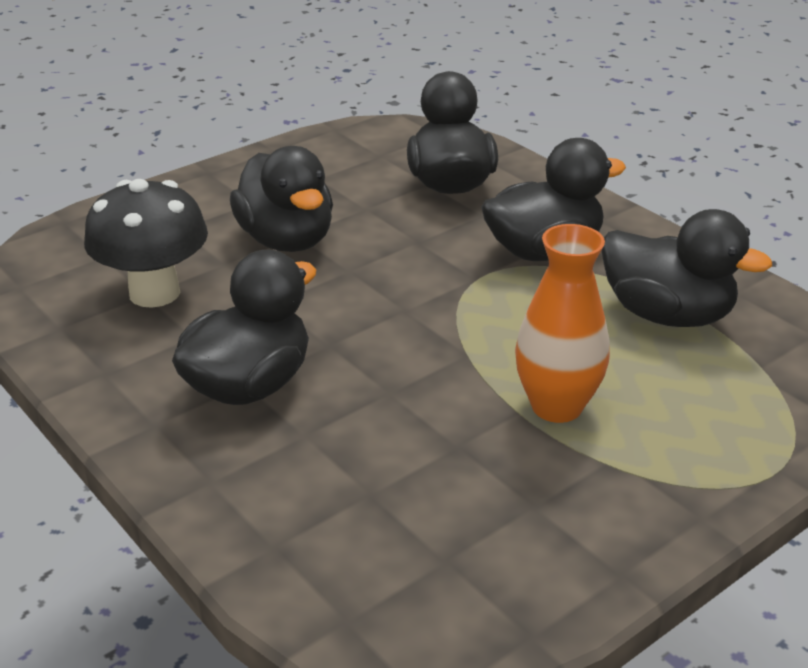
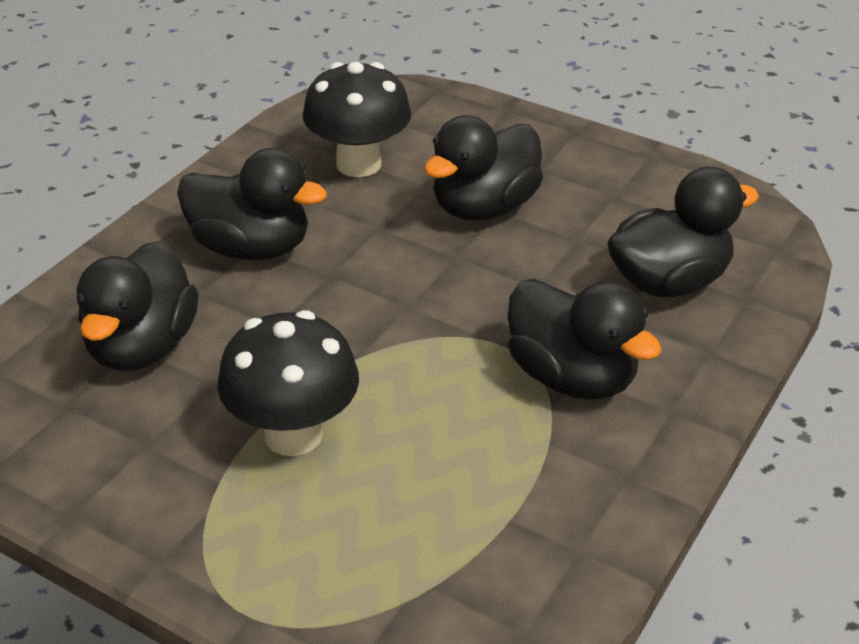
camera: 70 degrees right, 5 degrees up
orange vase [515,224,610,423] -> black mushroom [218,310,359,456]
black duck [601,209,772,327] -> black duck moved to [77,241,199,371]

